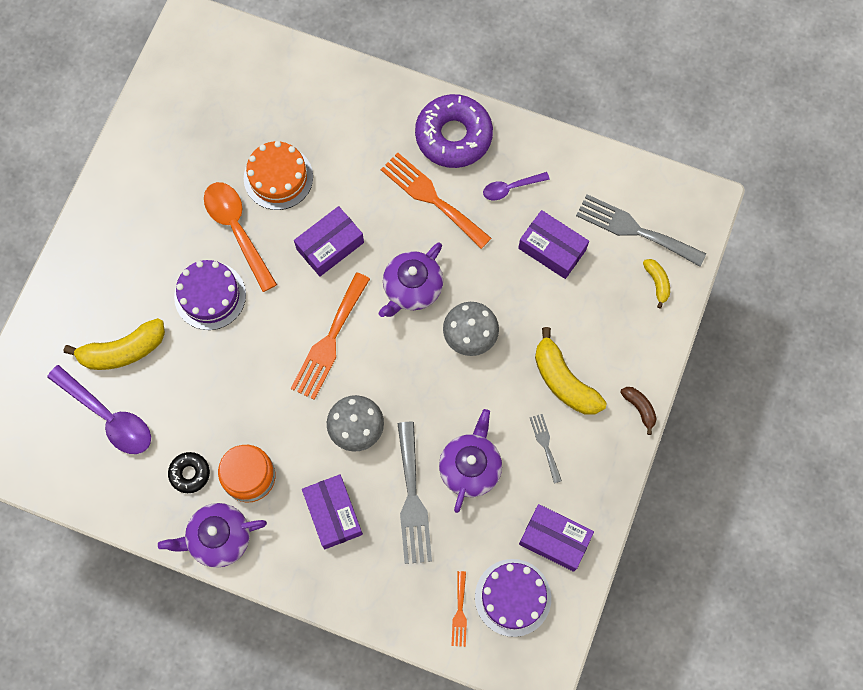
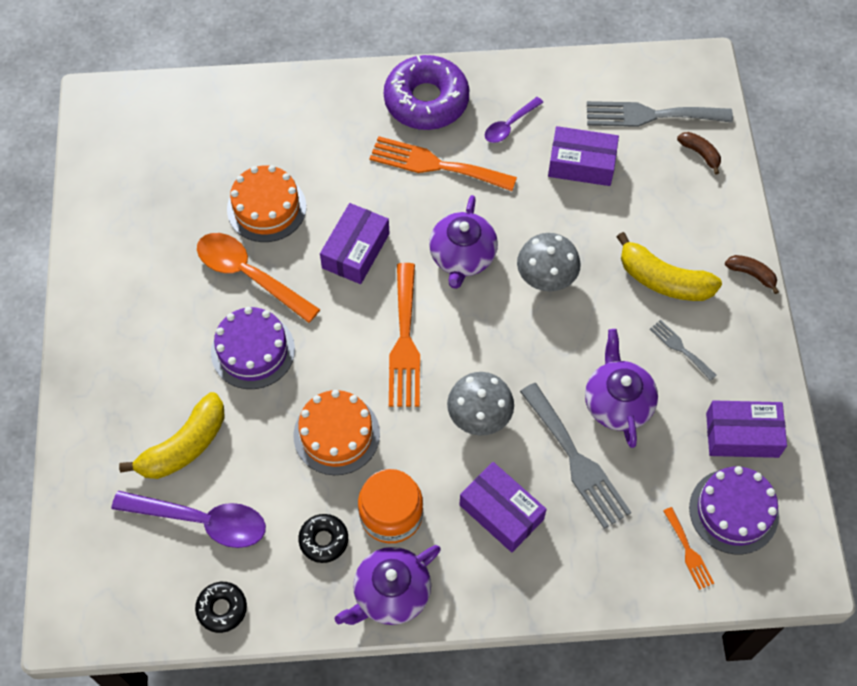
camera: 25 degrees left, 10 degrees down
yellow banana [643,259,670,309] -> brown banana [677,132,721,175]
none -> black donut [195,582,247,633]
none -> orange cake [294,390,380,475]

